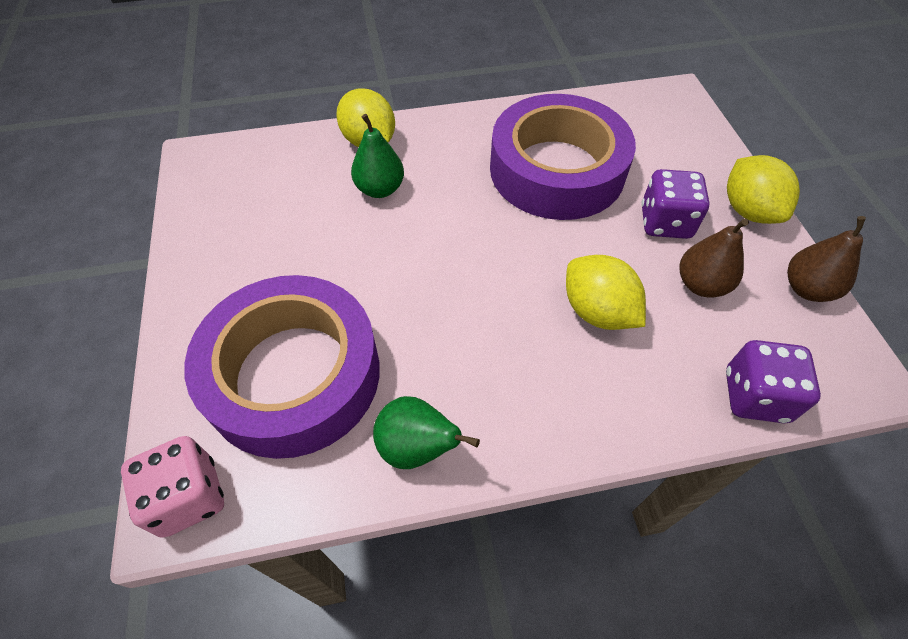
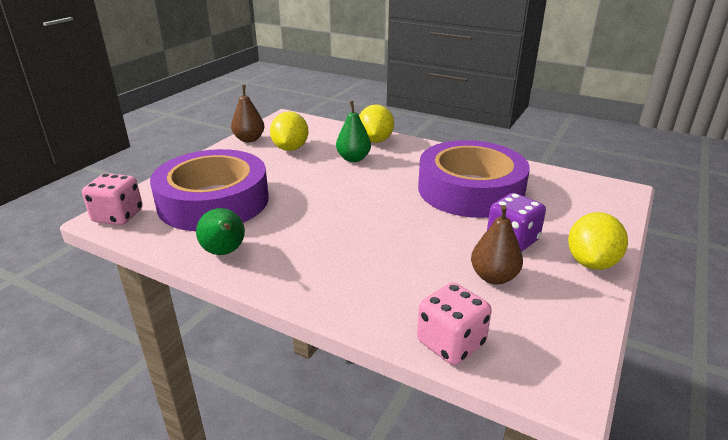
camera: 40 degrees right, 25 degrees down
yellow lemon [566,255,646,330] -> yellow lemon moved to [270,111,308,151]
purple dice [726,340,821,423] -> pink dice [417,282,492,365]
brown pear [787,216,866,302] -> brown pear moved to [231,85,264,142]

